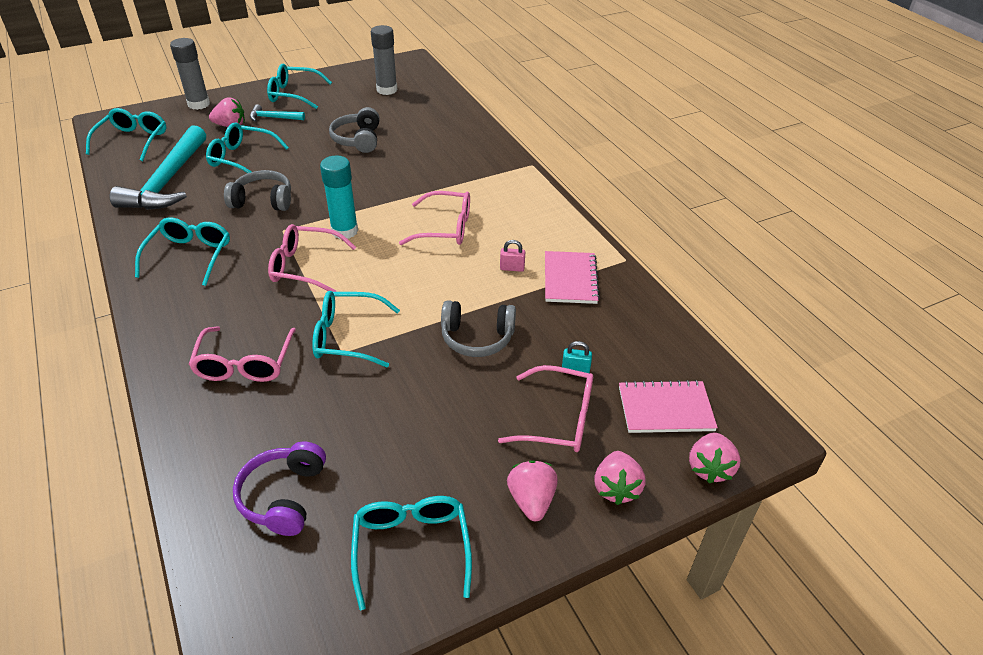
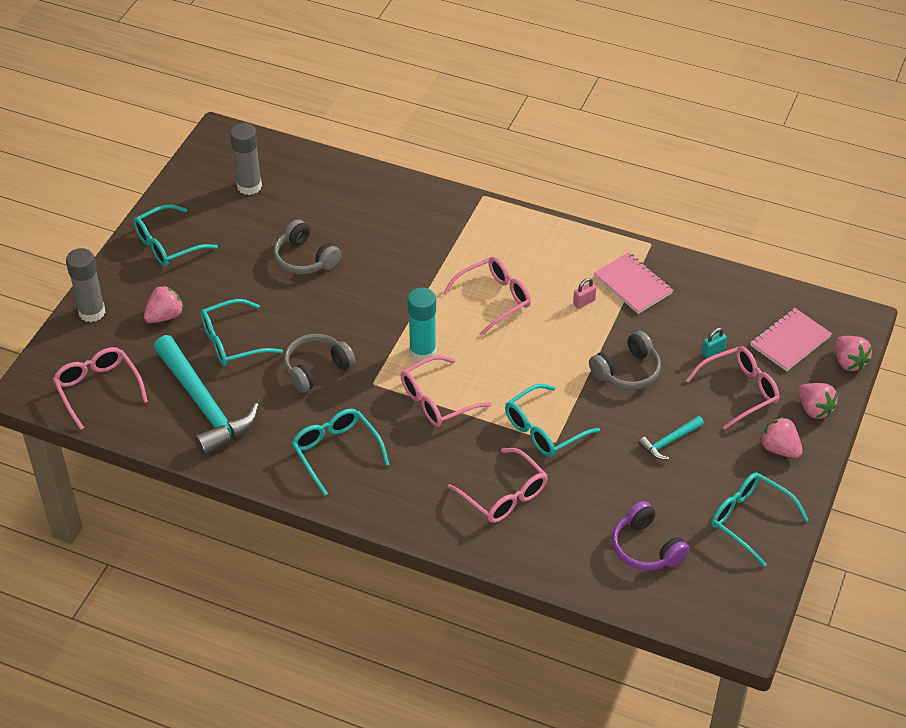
camera: 40 degrees left, 5 degrees up
turquoise glasses [86,108,166,161] -> pink glasses [53,347,148,430]
turquoise hammer [250,104,305,122] -> turquoise hammer moved to [638,416,704,460]

